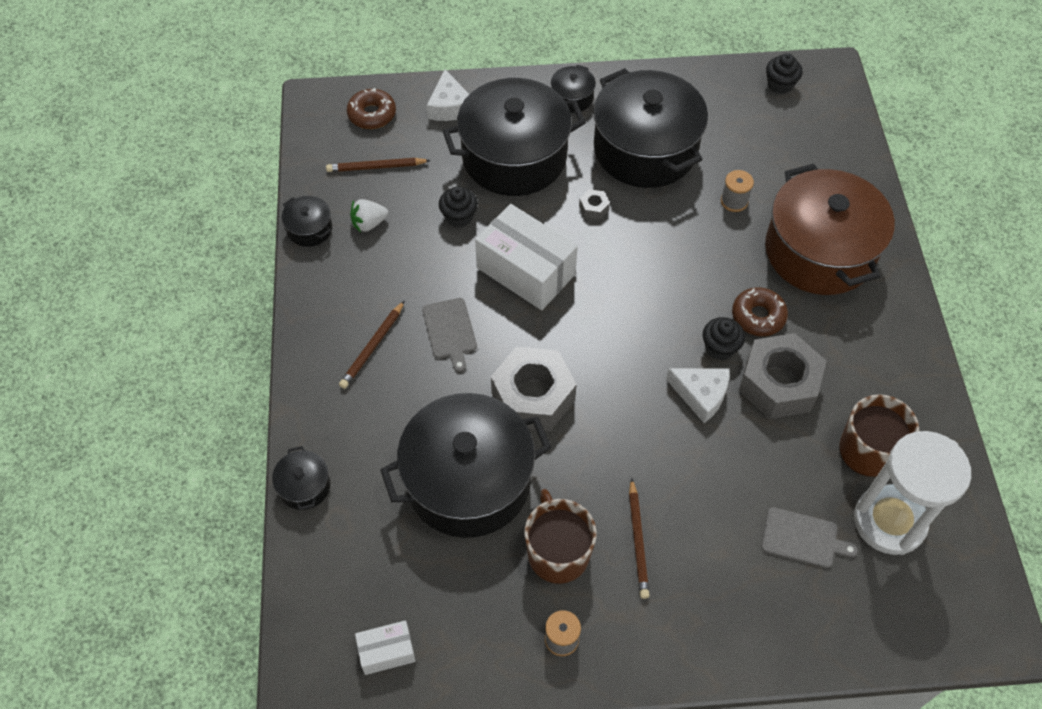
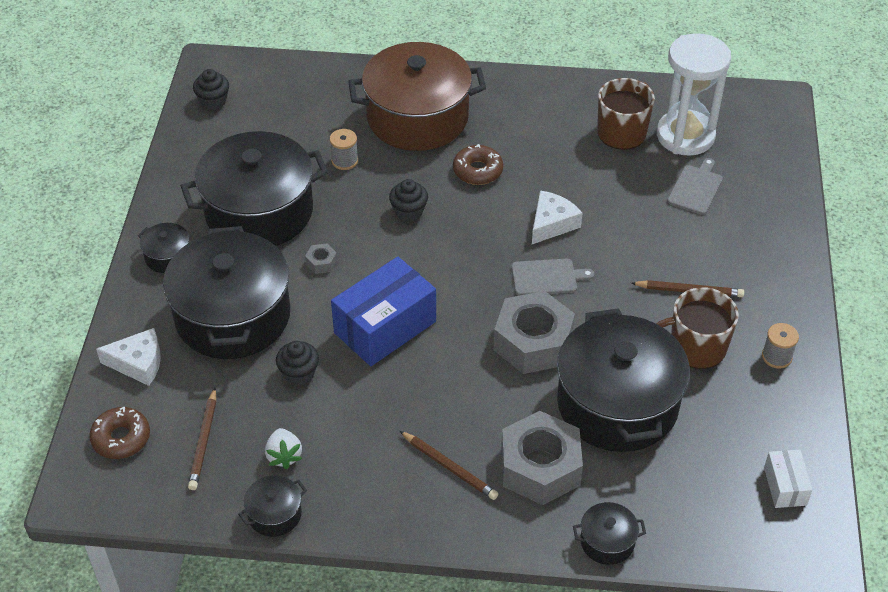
camera: 80 degrees left, 10 degrees down
grey cutting board [422,298,477,372] -> grey cutting board moved to [511,259,594,296]
white box [475,204,578,310] -> blue box [331,257,436,366]
black cupcake [703,317,745,360] -> black cupcake moved to [389,179,428,222]
grey nut [739,333,827,419] -> grey nut moved to [501,411,583,505]

